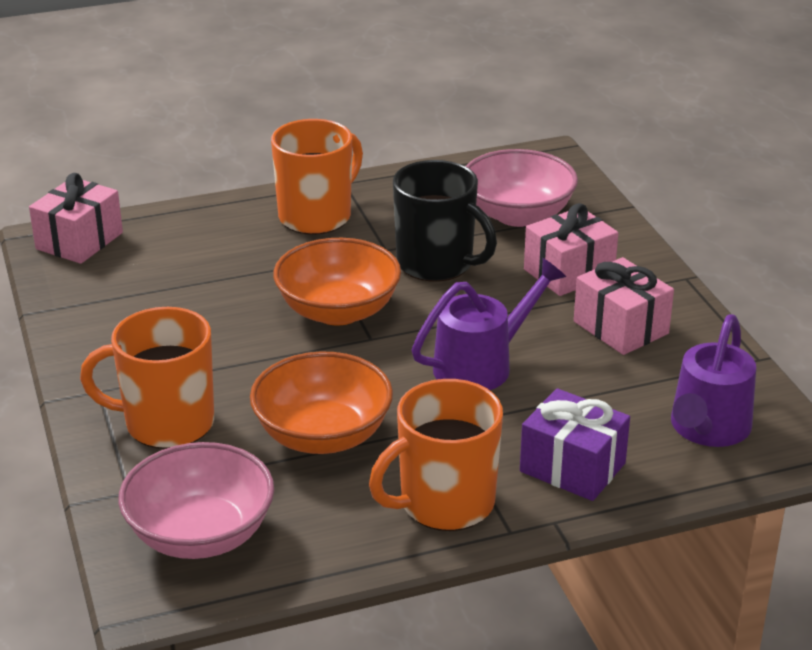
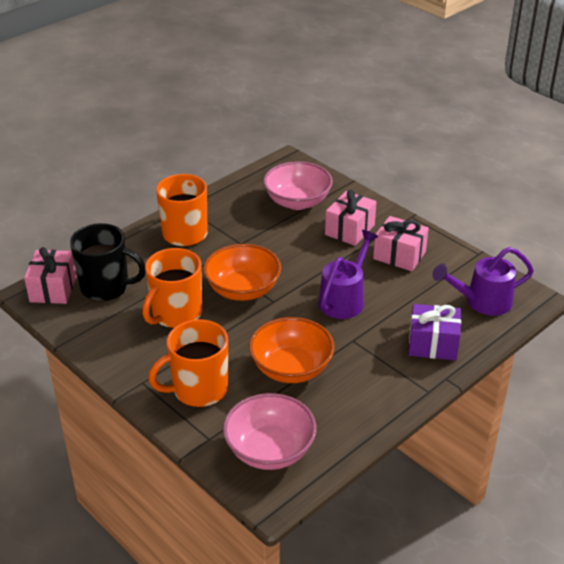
camera: 25 degrees left, 5 degrees up
orange mug [369,379,503,531] -> orange mug moved to [142,248,202,328]
black mug [393,160,497,281] -> black mug moved to [70,223,146,302]
purple watering can [671,314,756,447] -> purple watering can turned 75 degrees clockwise [433,247,534,316]

